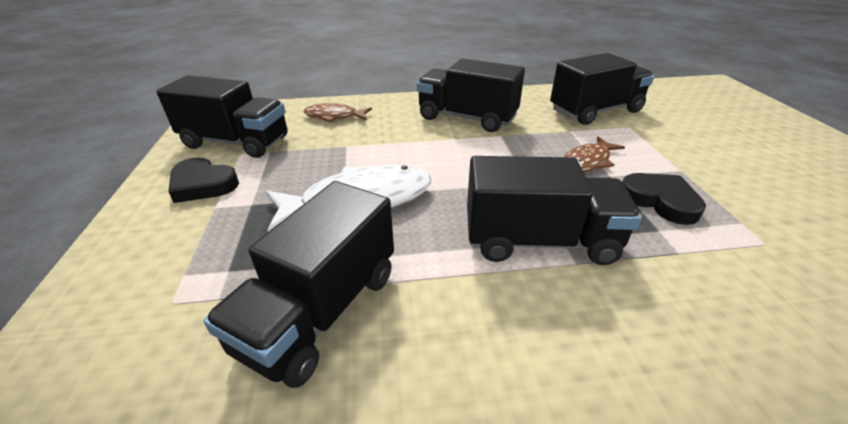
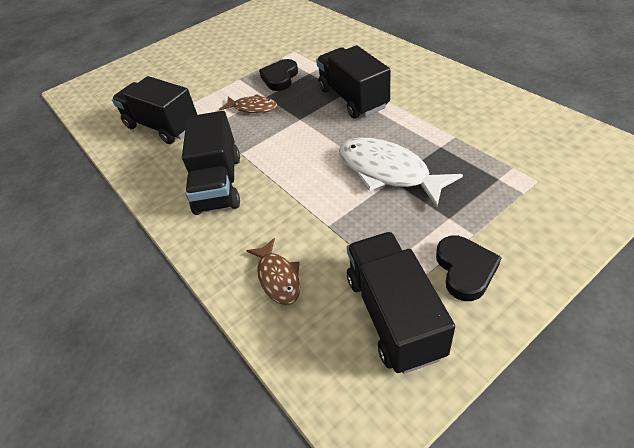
camera: 115 degrees left, 10 degrees up
black truck [204,181,394,388] -> none

